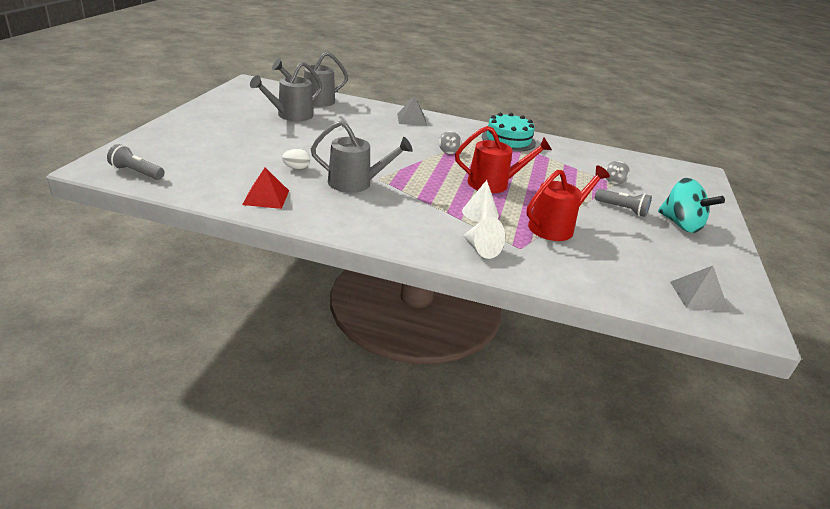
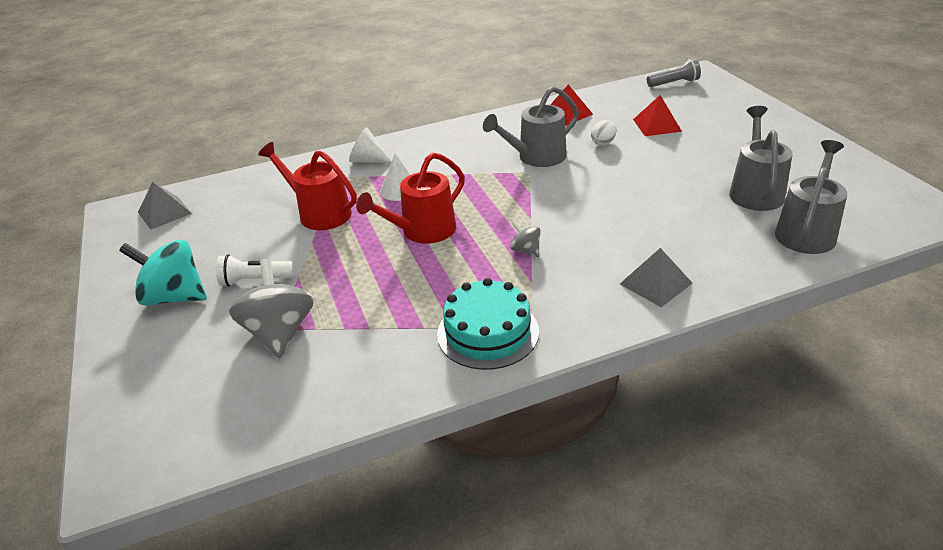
camera: 150 degrees right, 5 degrees up
red watering can [526,165,610,241] -> red watering can turned 105 degrees clockwise [258,142,357,230]
grey flashlight [595,189,652,217] -> white flashlight [216,254,294,287]
grey spinning top [605,161,630,184] -> grey spinning top [229,259,314,358], size x2.05
none -> red pyramid [633,95,682,136]

